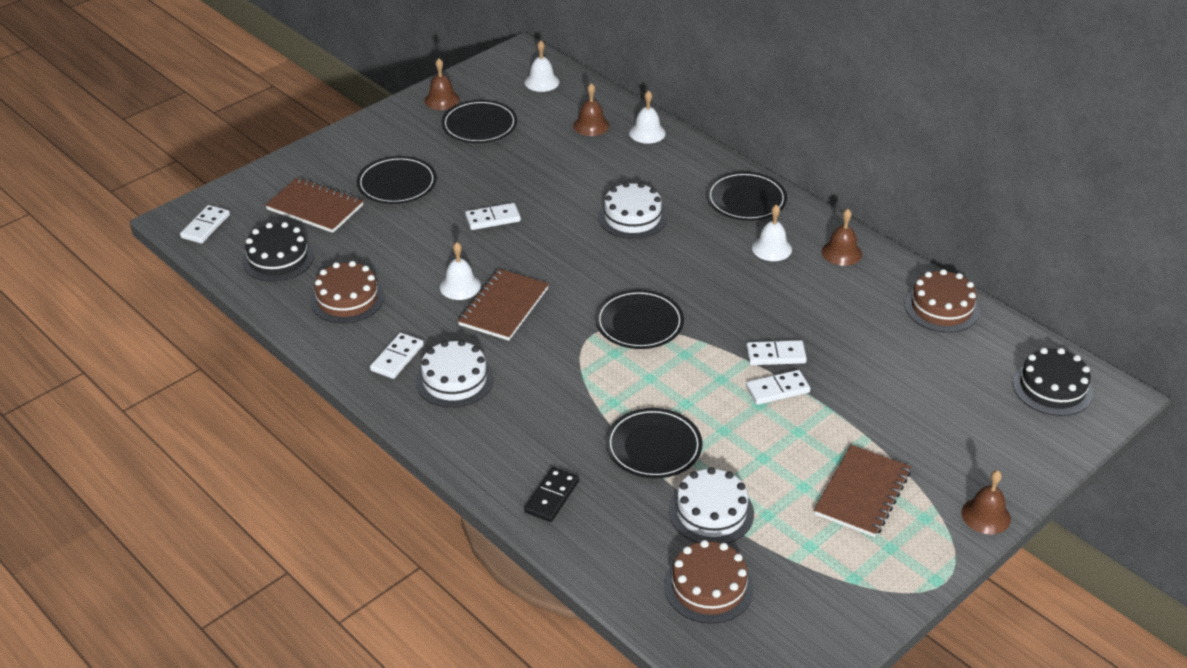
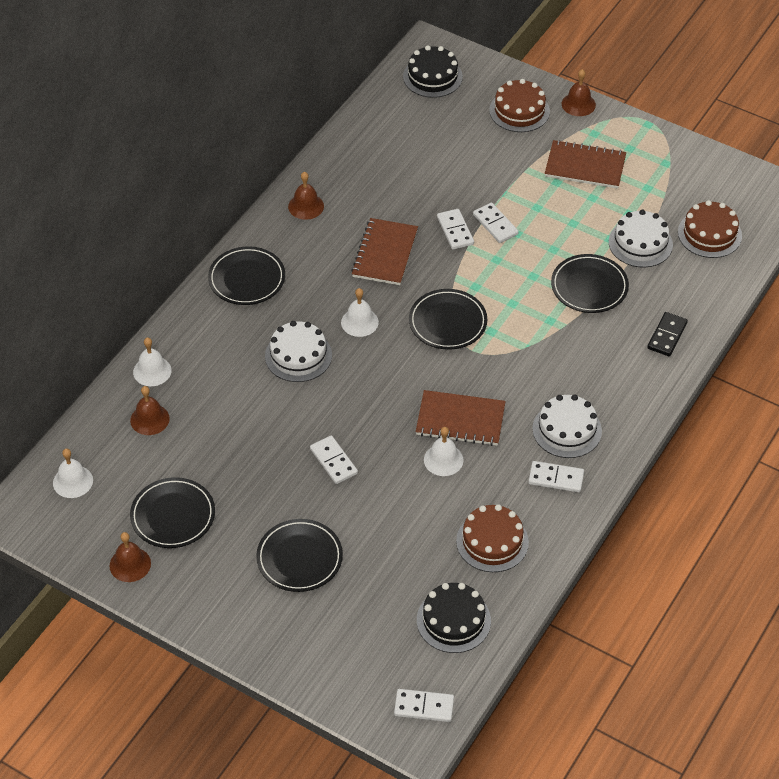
camera: 105 degrees left, 10 degrees up
brown notebook [265,178,363,233] -> brown notebook moved to [351,218,418,285]
black domino [524,467,579,522] -> black domino turned 75 degrees counterclockwise [647,312,688,356]
white bell [752,204,792,261] -> white bell moved to [341,288,379,337]
brown cake [905,269,980,333] -> brown cake moved to [489,79,550,132]

